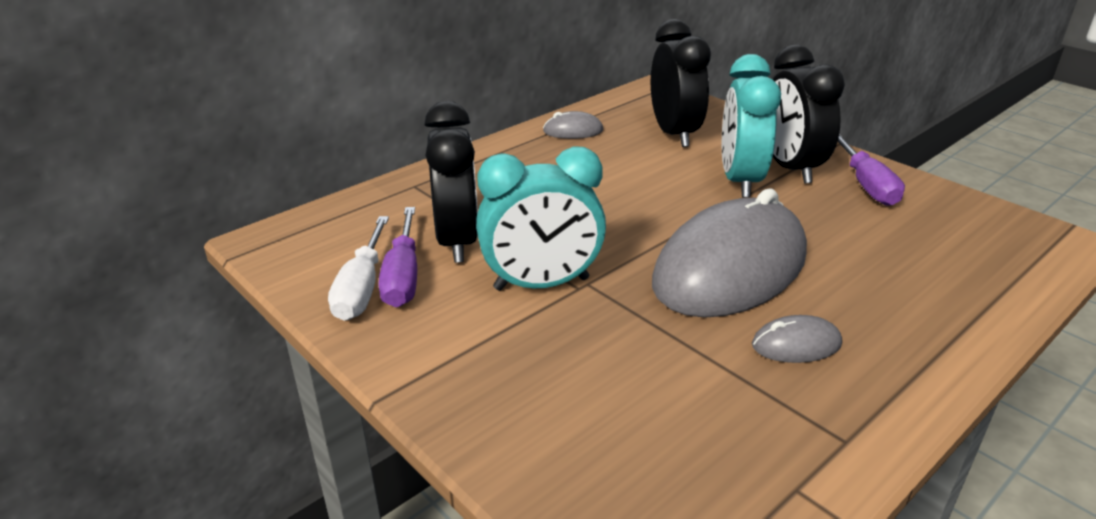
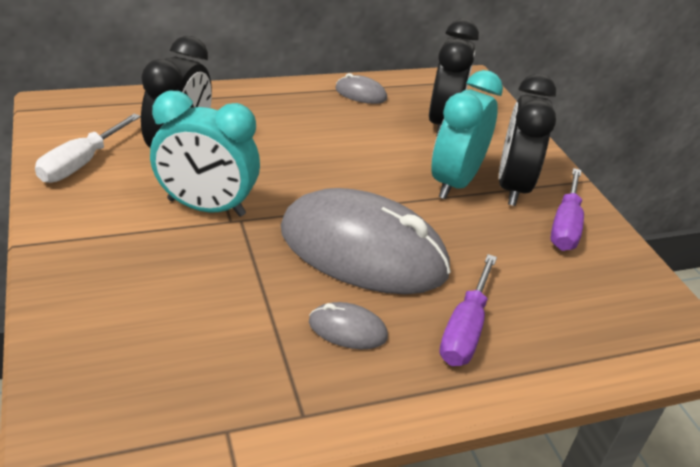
camera: 20 degrees right, 5 degrees up
purple screwdriver [379,207,417,307] -> purple screwdriver moved to [439,254,497,366]
grey mouse [652,188,807,318] -> grey mouse turned 45 degrees clockwise [281,188,451,294]

